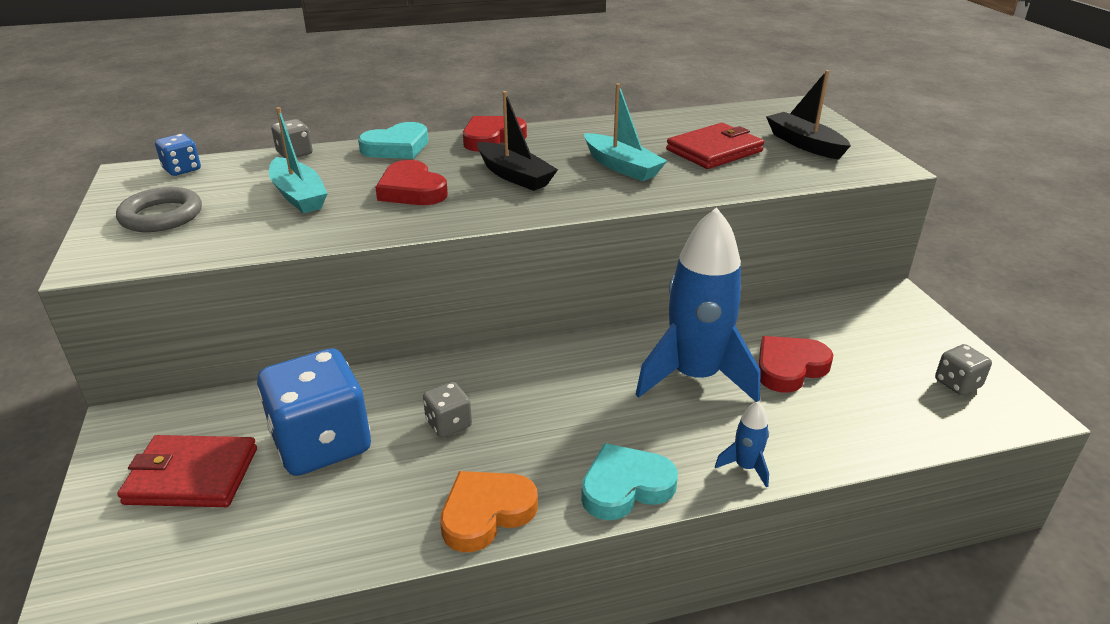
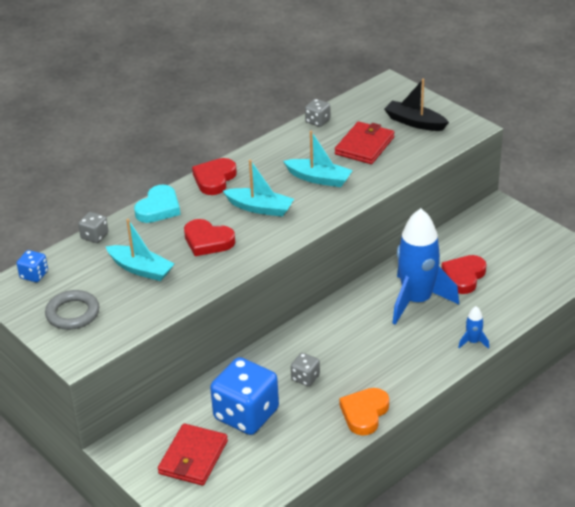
camera: 25 degrees left, 5 degrees up
red wallet [117,435,257,507] -> red wallet turned 45 degrees counterclockwise [158,423,228,486]
black boat [477,91,558,191] -> turquoise boat [223,160,294,217]
turquoise heart [581,443,678,520] -> none
grey dice [935,344,992,395] -> grey dice moved to [305,99,331,127]

